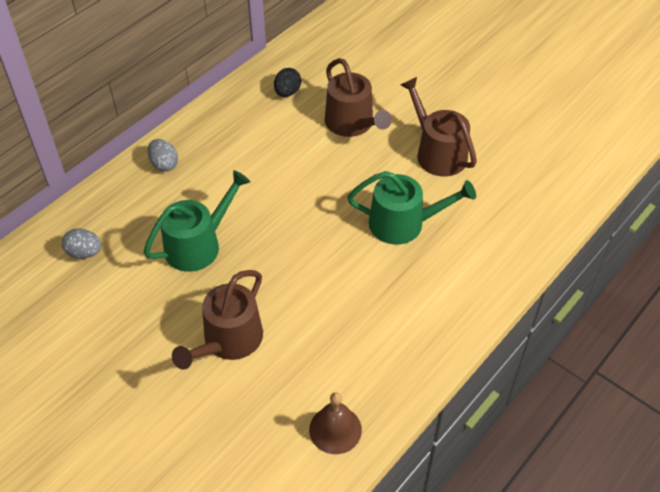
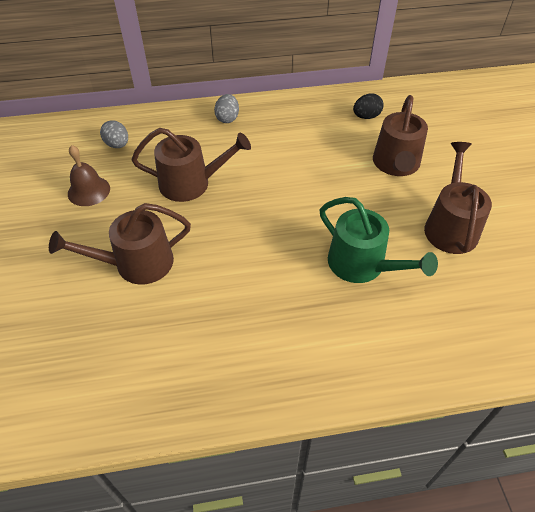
camera: 40 degrees right, 0 degrees up
green watering can [143,170,250,272] -> brown watering can [132,128,251,202]
brown bell [309,392,362,454] -> brown bell moved to [68,145,110,206]

